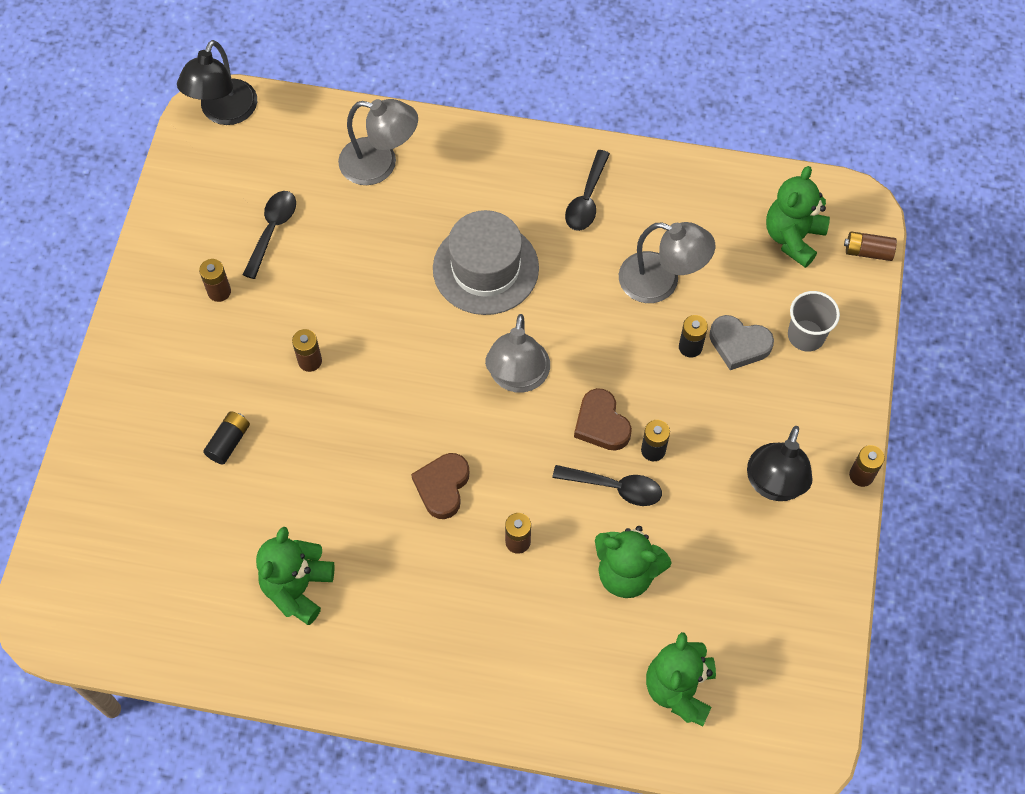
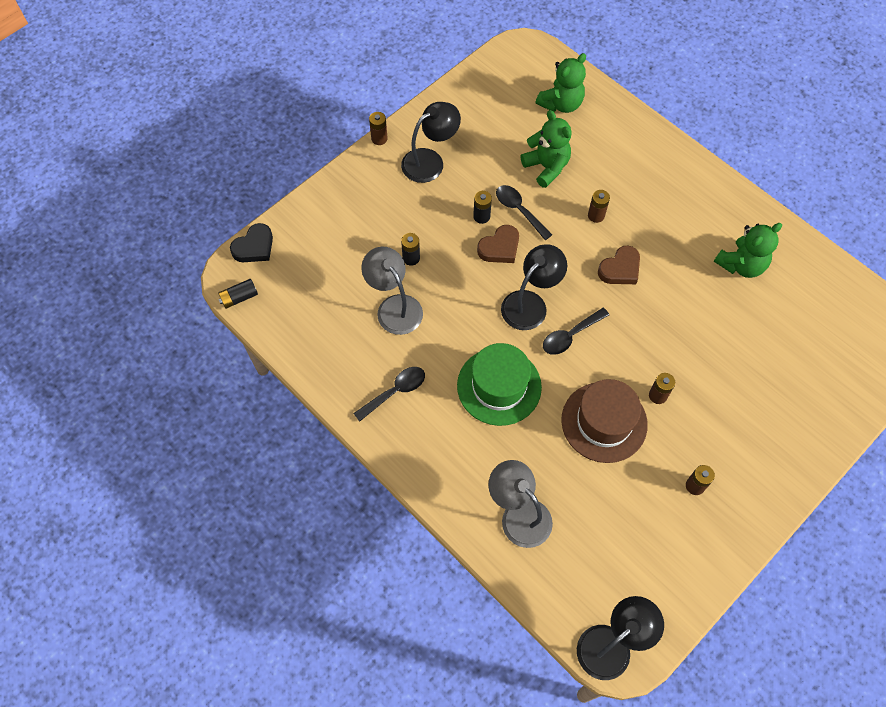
camera: 145 degrees left, 0 degrees up
black battery [203,411,250,465] -> black battery moved to [218,279,258,309]
black spoon [243,191,296,279] -> black spoon moved to [543,308,609,355]
grey hat [433,210,539,315] -> green hat [457,343,542,426]
grey lamp [485,314,550,393] -> black lamp [501,244,567,330]
brown heart [574,388,632,451] -> brown heart turned 45 degrees clockwise [477,225,519,263]
grey heart [709,315,774,370] -> none
green teddy bear [766,166,830,268] -> none
grey cup [788,291,840,351] -> none
brown battery [844,231,897,261] -> black heart [230,223,273,262]
none -> brown hat [561,379,648,463]

